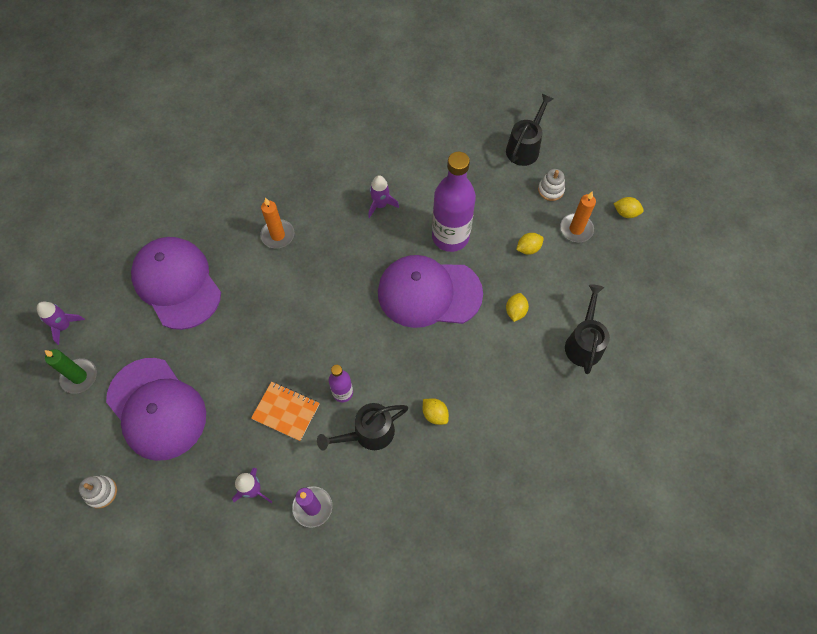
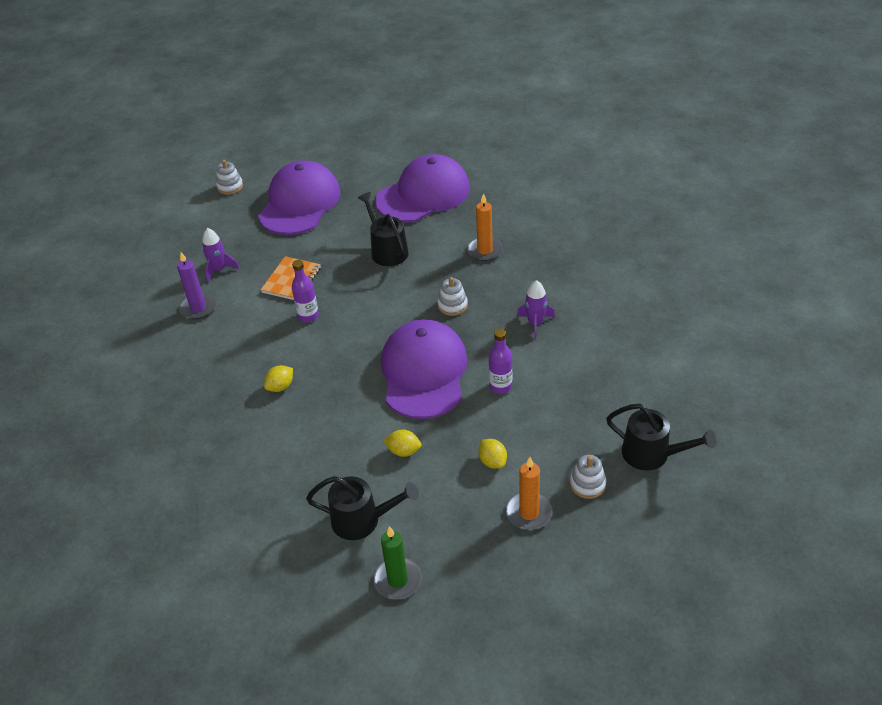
camera: 90 degrees right, 20 degrees down
purple rocket [37,302,85,345] -> none
green candle [45,349,97,394] -> green candle moved to [374,526,422,600]
purple cap [106,358,206,461] -> purple cap turned 150 degrees clockwise [258,160,341,235]
black watering can [317,403,408,451] -> black watering can moved to [358,192,409,266]
purple bottle [432,152,476,252] -> purple bottle [489,329,512,394], size x0.50
yellow lemon [614,197,644,218] -> none
none -> white stacking toy [438,277,468,316]

